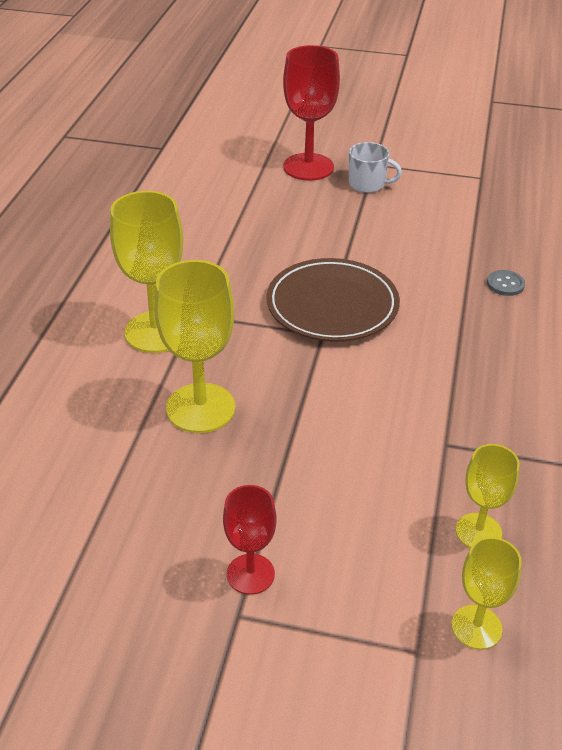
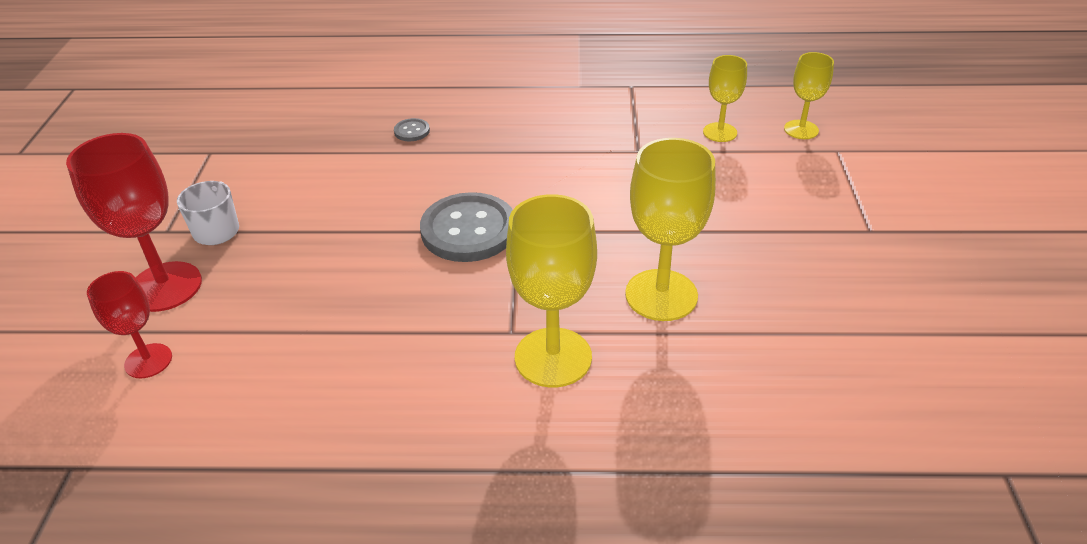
camera: 100 degrees left, 0 degrees up
red goblet [223,485,277,595] -> red goblet moved to [87,271,172,378]
brown plate [266,258,400,342] -> grey button [420,192,513,262]

